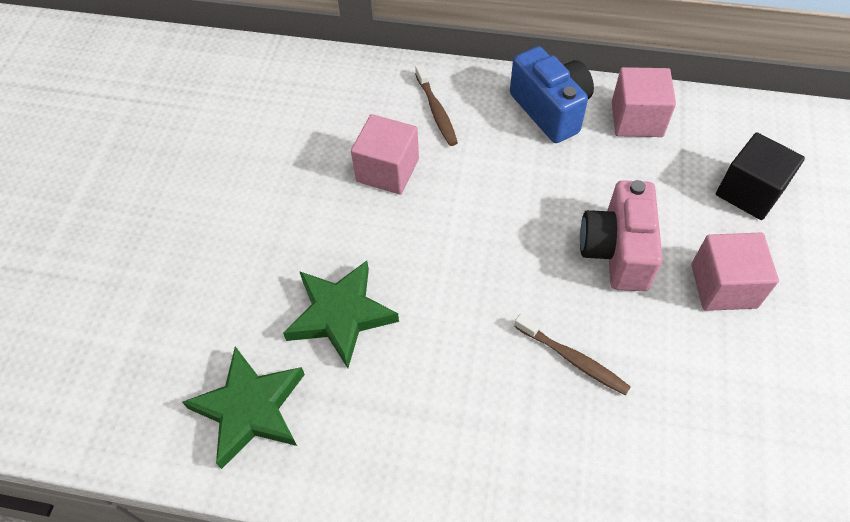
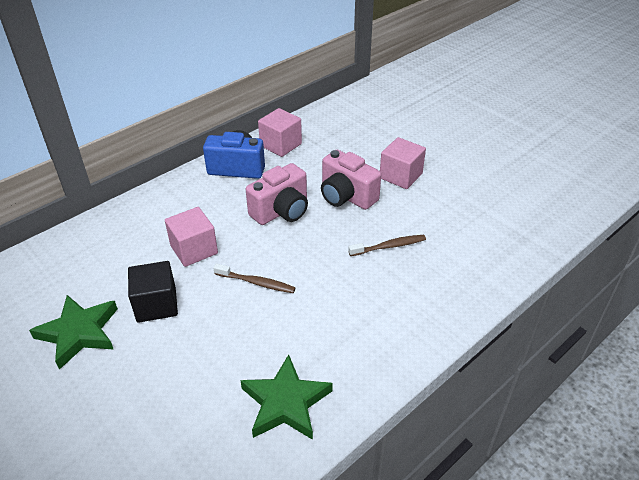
camera: 55 degrees left, 15 degrees down
green star [283,261,399,368] -> green star moved to [29,295,118,370]
brown toothbrush [415,64,458,146] -> brown toothbrush moved to [213,263,295,293]
black cube [716,132,805,220] -> black cube moved to [128,261,178,323]
none -> pink camera [246,163,308,225]

